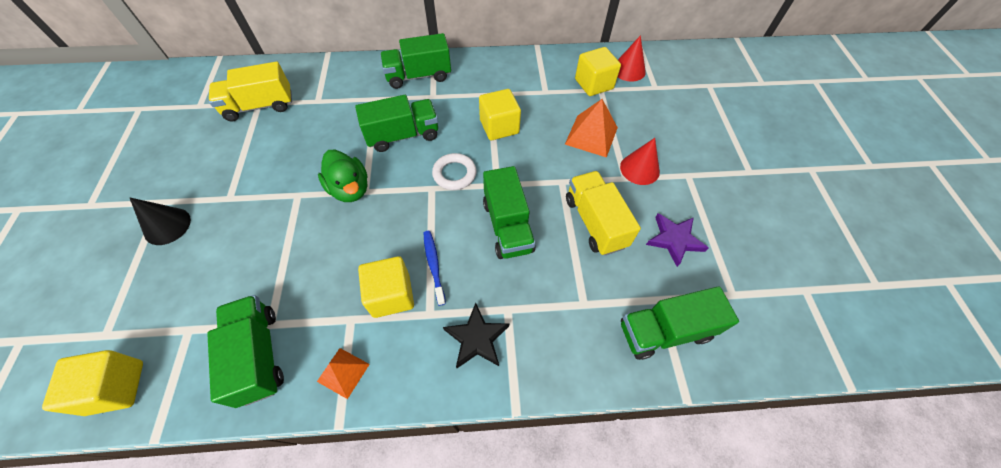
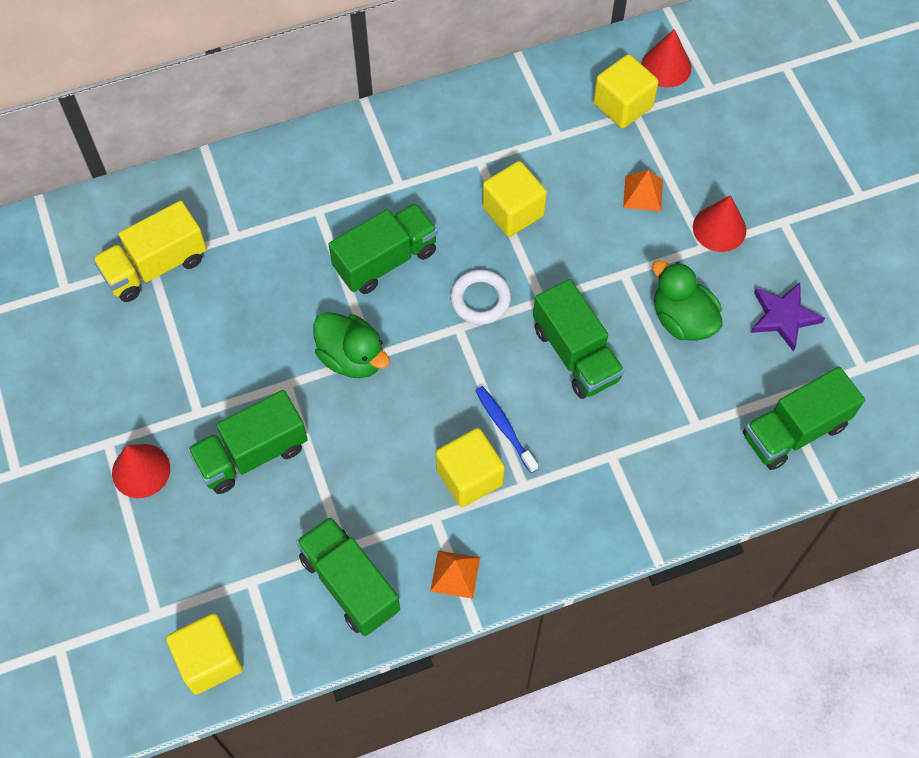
camera: 15 degrees left, 5 degrees up
black cone [130,198,191,245] -> red cone [112,444,170,498]
green truck [380,33,451,89] -> green truck moved to [187,390,308,494]
black star [443,303,509,368] -> none
orange pyramid [565,99,618,158] -> orange pyramid [623,170,663,211], size x0.62
yellow truck [566,171,641,256] -> green duck [652,260,722,341]

